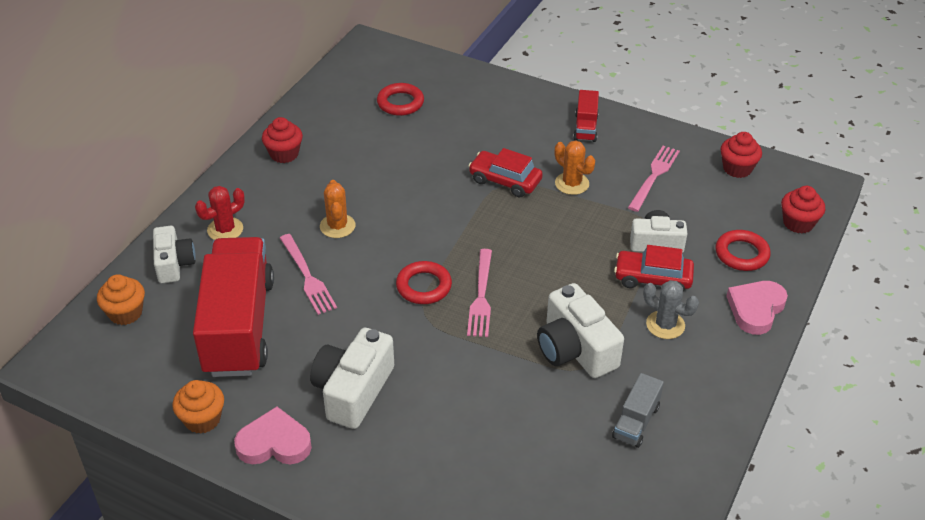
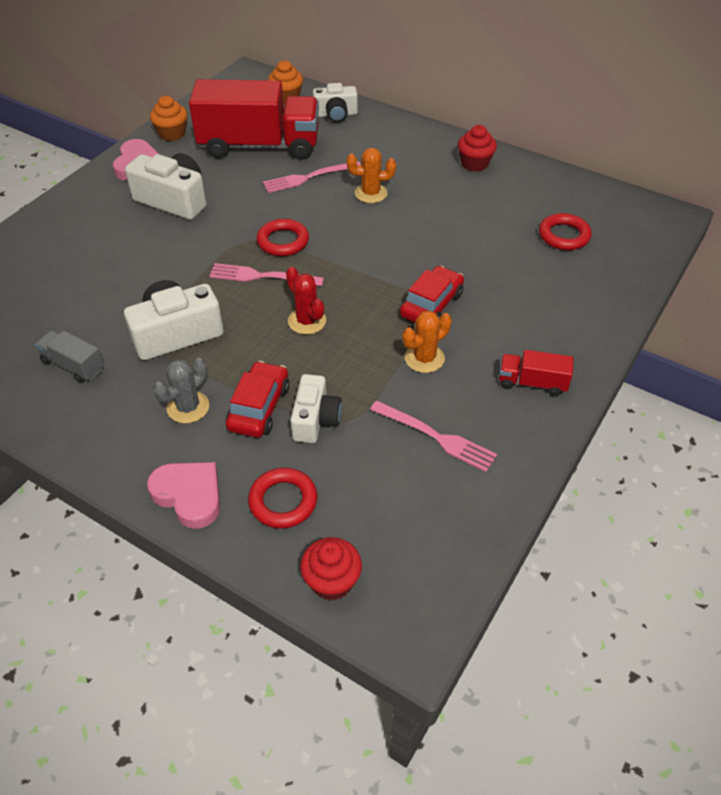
camera: 95 degrees right, 5 degrees up
red cactus [195,186,245,240] -> red cactus moved to [286,267,326,335]
red cupcake [721,132,762,178] -> none

